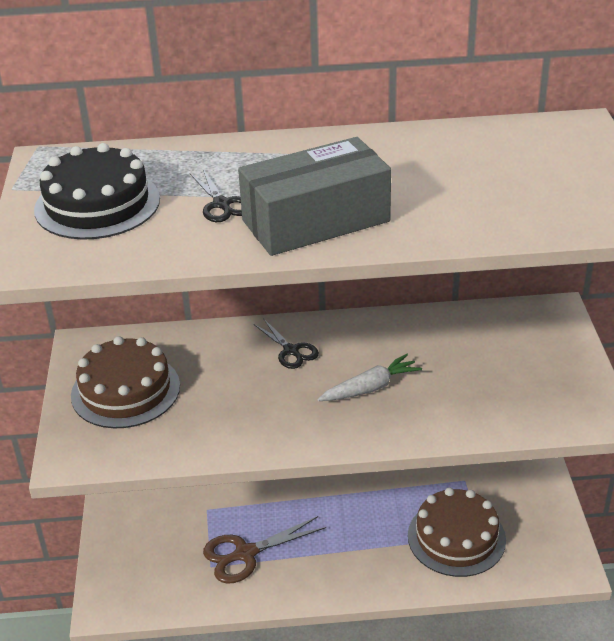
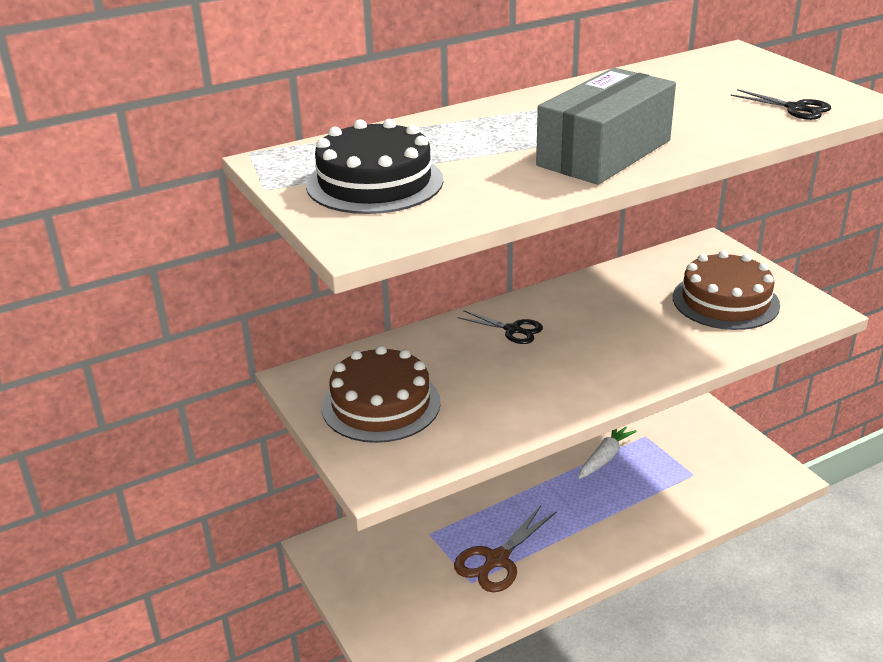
camera: 25 degrees left, 5 degrees down
black scissors [190,169,242,222] -> black scissors moved to [730,89,831,120]
white carrot [317,354,422,401] -> white carrot moved to [578,427,637,479]
brown cake [408,488,506,577] -> brown cake moved to [673,251,780,330]

